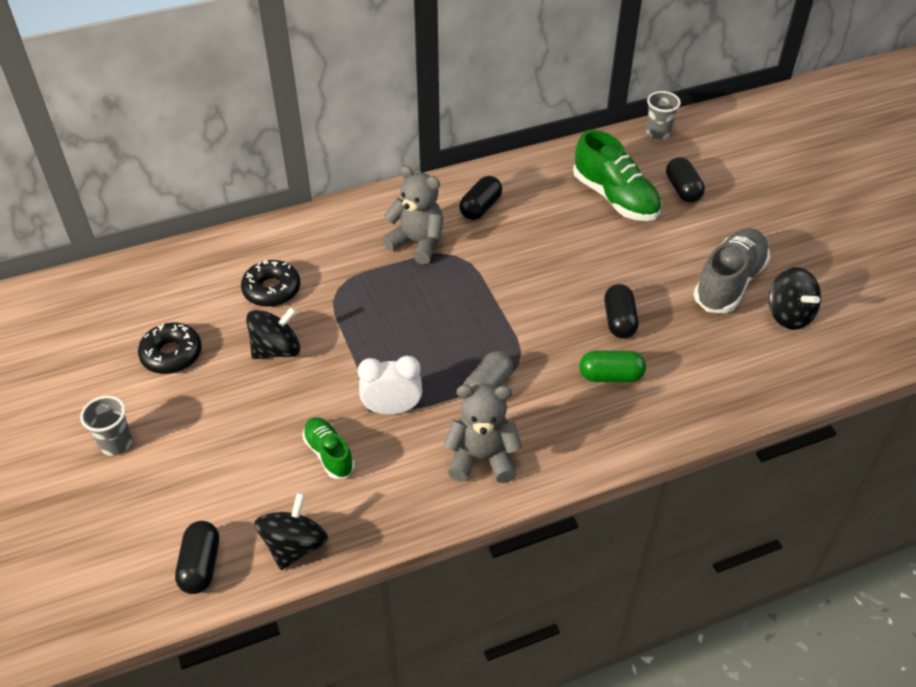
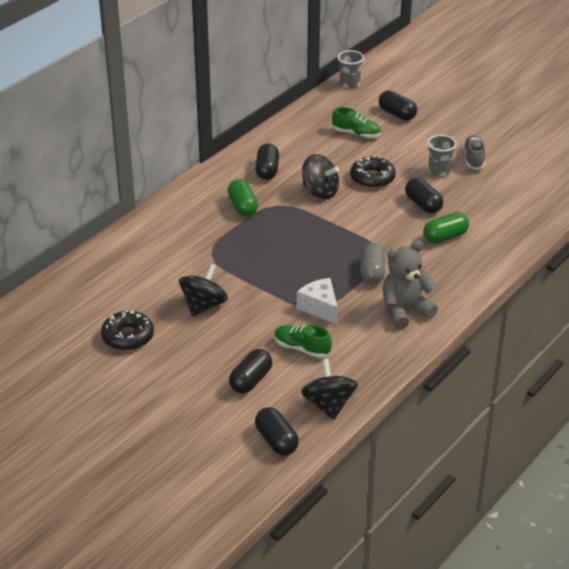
camera: 30 degrees left, 10 degrees down
grey cup [80,396,132,456] -> grey cup moved to [427,135,457,177]
black donut [241,260,300,307] -> black donut moved to [350,155,396,189]
white clock [358,356,422,414] -> white cheese [297,278,338,325]
grey teddy bear [382,166,443,265] -> green capsule [228,179,258,217]
green shoe [573,130,662,221] -> green shoe [332,107,381,138], size x0.57
grey shoe [693,228,770,313] -> grey shoe [463,135,485,169], size x0.57
black spinning top [768,267,821,330] -> black spinning top moved to [302,154,339,199]
none -> black capsule [229,349,272,394]

